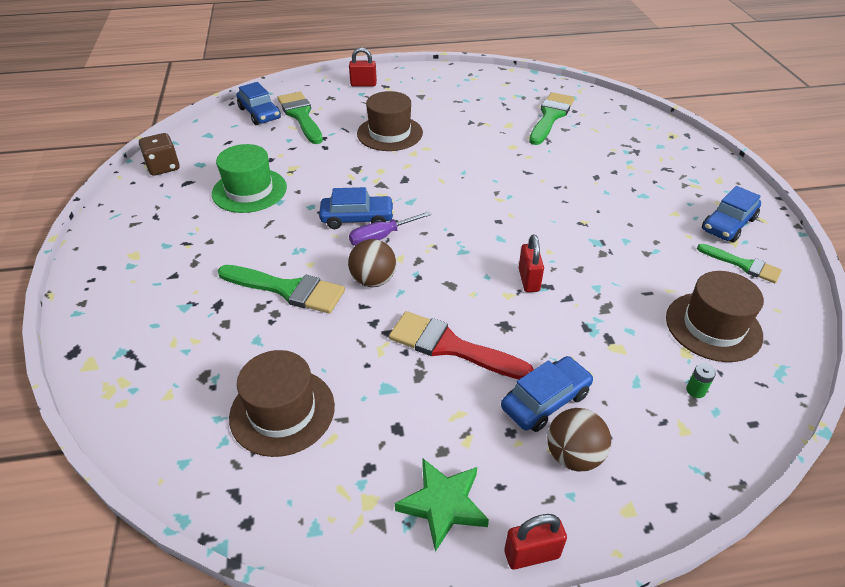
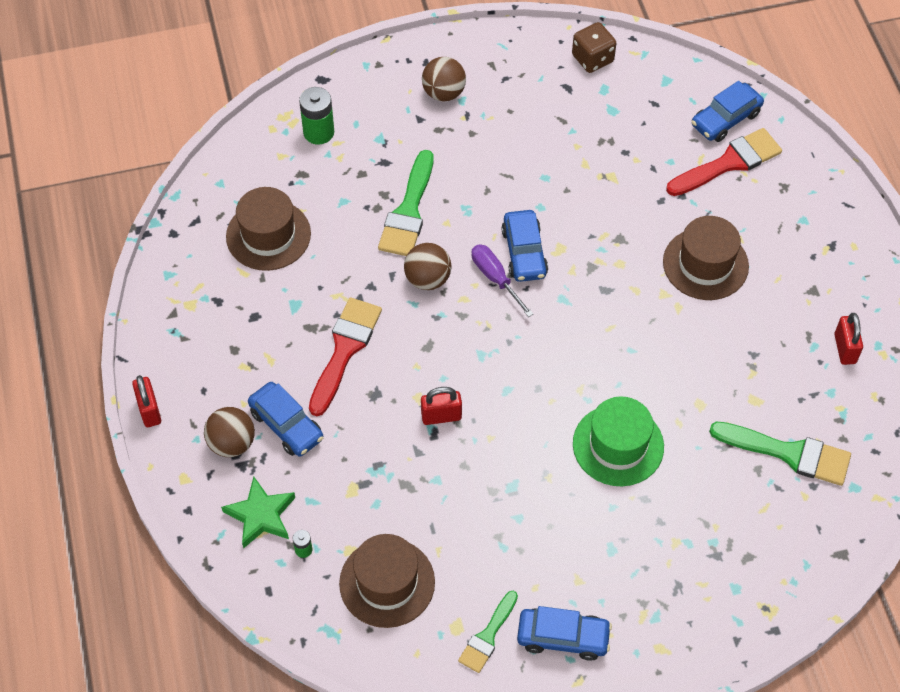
camera: 85 degrees right, 15 degrees up
green hat [212,144,287,213] -> green hat moved to [573,396,664,486]
green brush [277,92,323,144] -> red brush [666,128,782,196]
red padlock [349,47,377,87] -> red padlock moved to [834,313,863,365]
green star [395,459,489,552] -> green star moved to [221,477,295,549]
blue car [702,186,761,243] -> blue car turned 150 degrees clockwise [517,606,612,661]
none -> green battery [299,87,334,145]
none -> brown ball [422,57,466,101]

